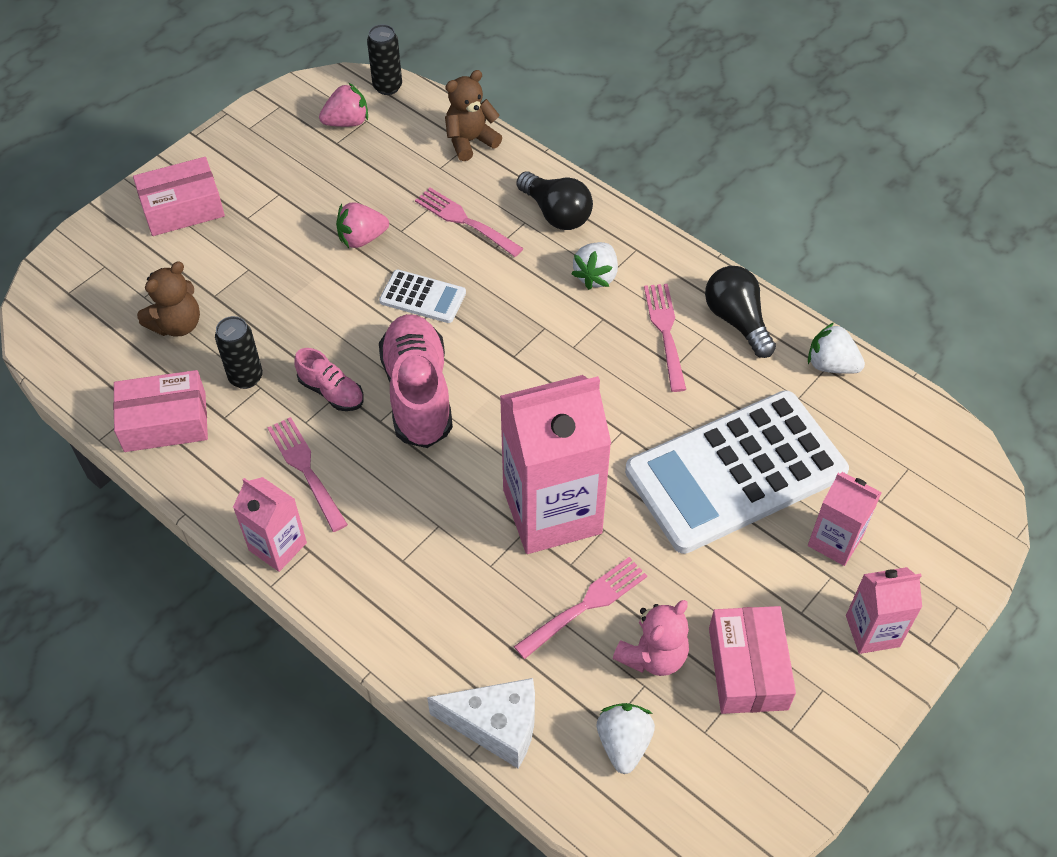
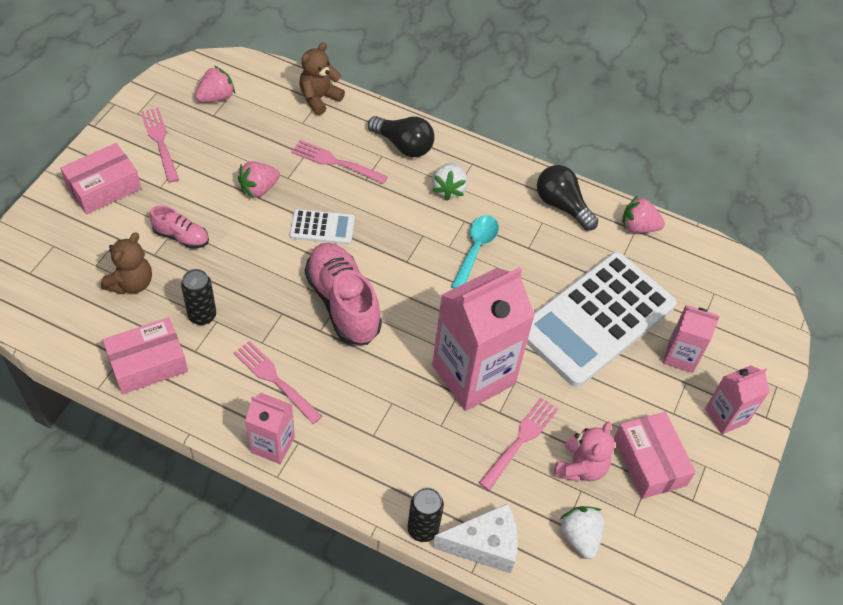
camera: 20 degrees left, 0 degrees up
pink shoe [294,348,364,411] -> pink shoe moved to [149,205,209,249]
black can [367,24,402,95] -> black can moved to [407,487,444,542]
pink fork [644,284,686,392] -> pink fork moved to [141,108,179,183]
white strawberry [808,323,865,374] -> pink strawberry [622,196,665,233]
none -> turquoise spoon [451,215,499,289]

